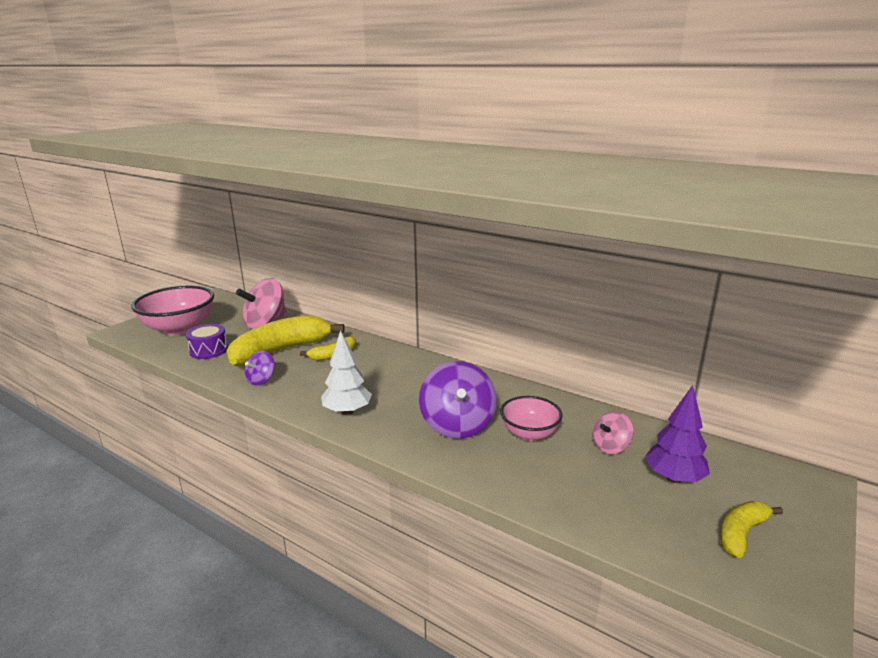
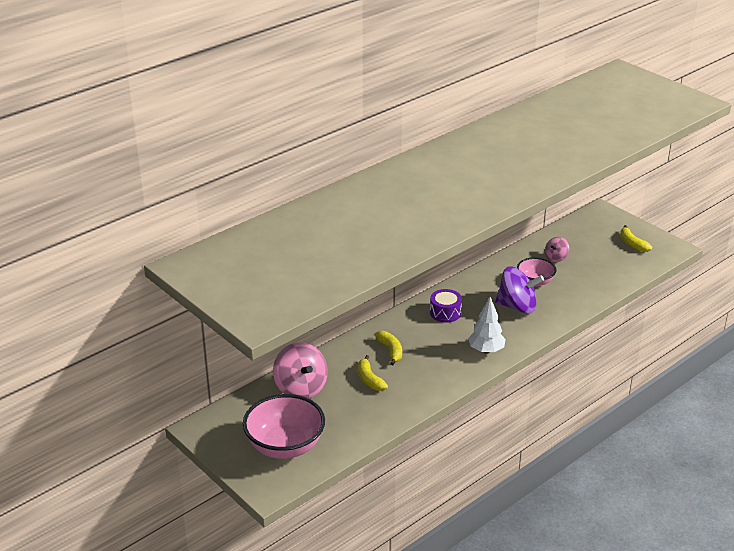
camera: 75 degrees left, 10 degrees up
purple drum [186,324,228,359] -> purple drum moved to [430,289,462,323]
yellow banana [226,315,344,366] -> yellow banana [358,355,388,391], size x0.49
purple spinning top [244,351,275,385] -> none
pink spinning top [592,411,633,454] -> pink spinning top turned 60 degrees clockwise [545,237,569,262]
purple tree [645,385,710,483] -> none

